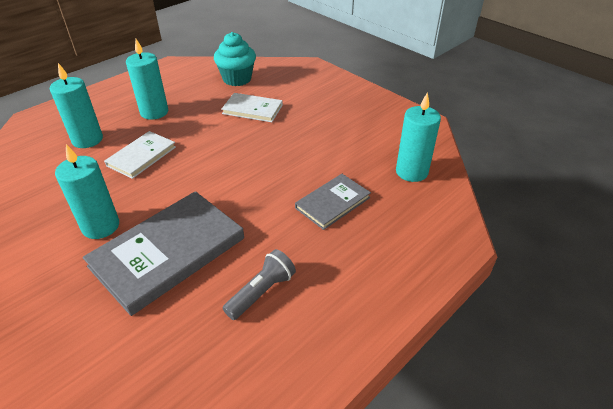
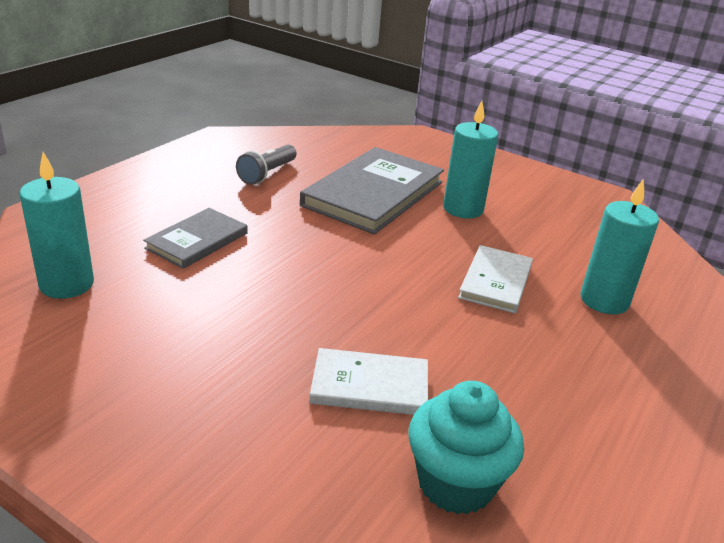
camera: 165 degrees right, 10 degrees down
turquoise candle [126,39,168,120] -> none

